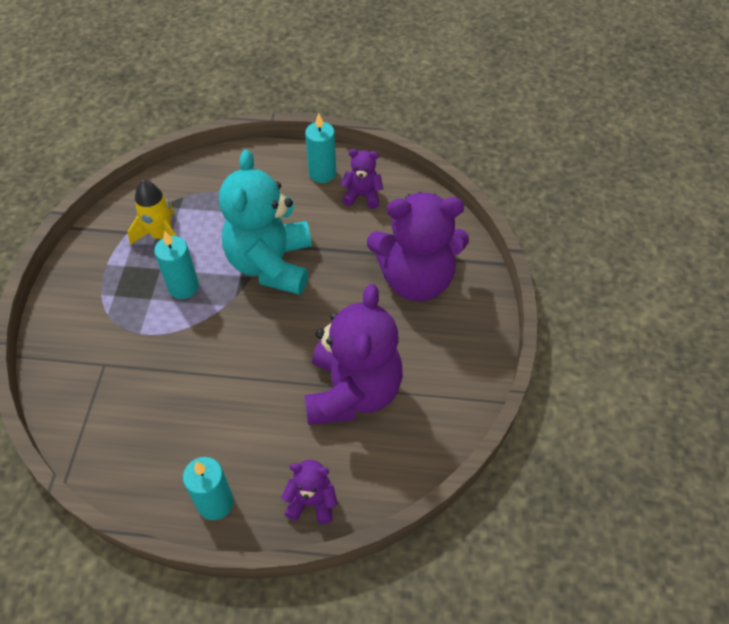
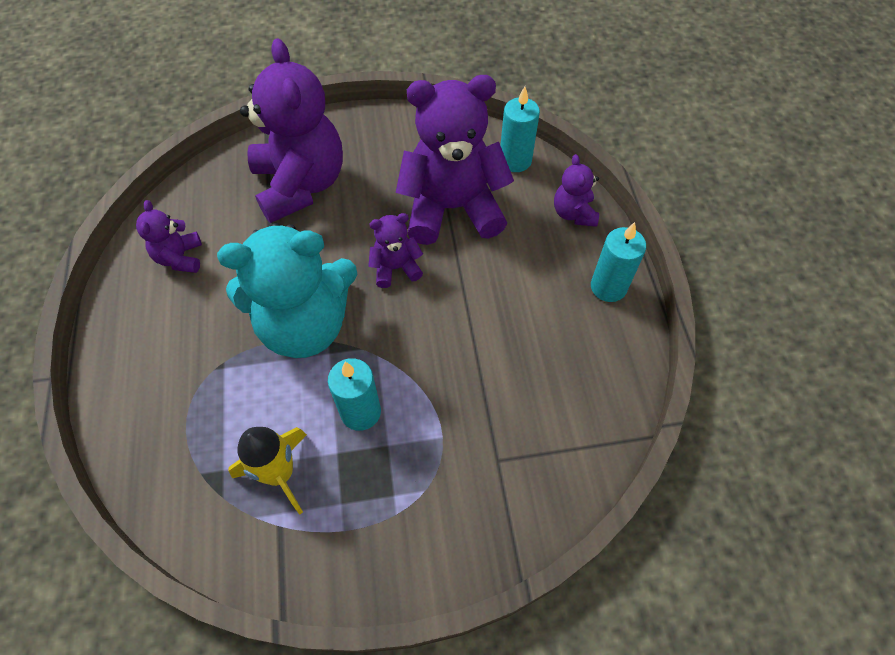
camera: 105 degrees left, 5 degrees up
turquoise candle [305,113,336,183] -> turquoise candle moved to [500,87,540,172]
none -> purple teddy bear [368,213,423,288]

